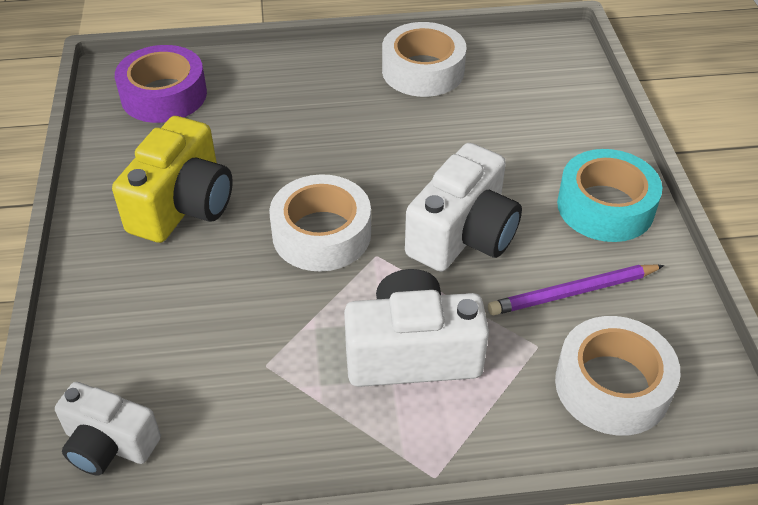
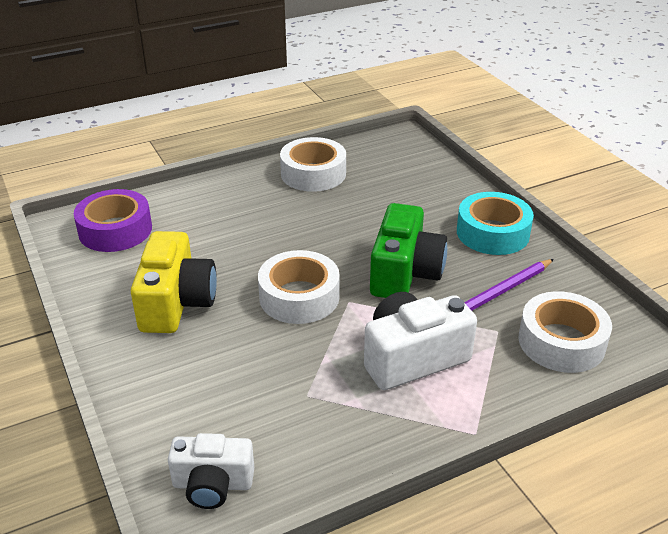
camera: 20 degrees left, 10 degrees down
white camera [405,143,522,272] -> green camera [370,203,447,298]

